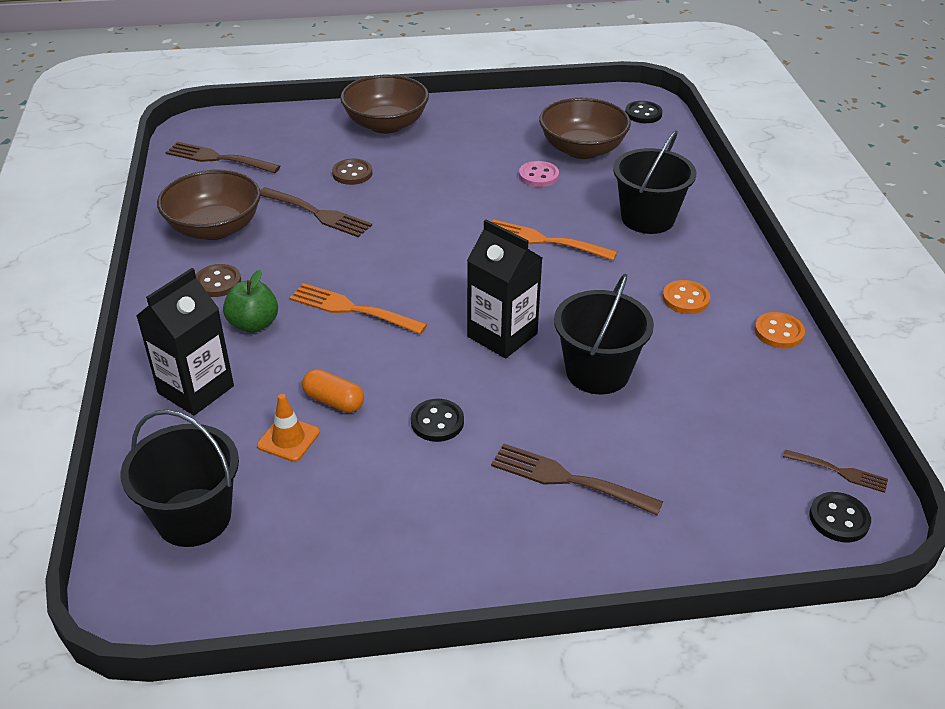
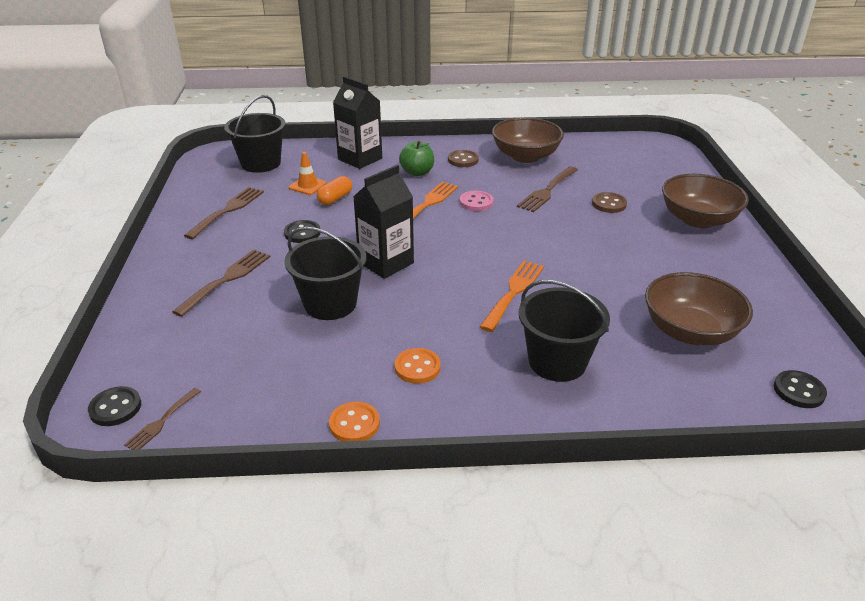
camera: 95 degrees right, 5 degrees down
brown fork [165,142,280,173] -> brown fork moved to [184,187,264,239]
pink button [519,161,559,187] -> pink button moved to [460,191,494,211]

